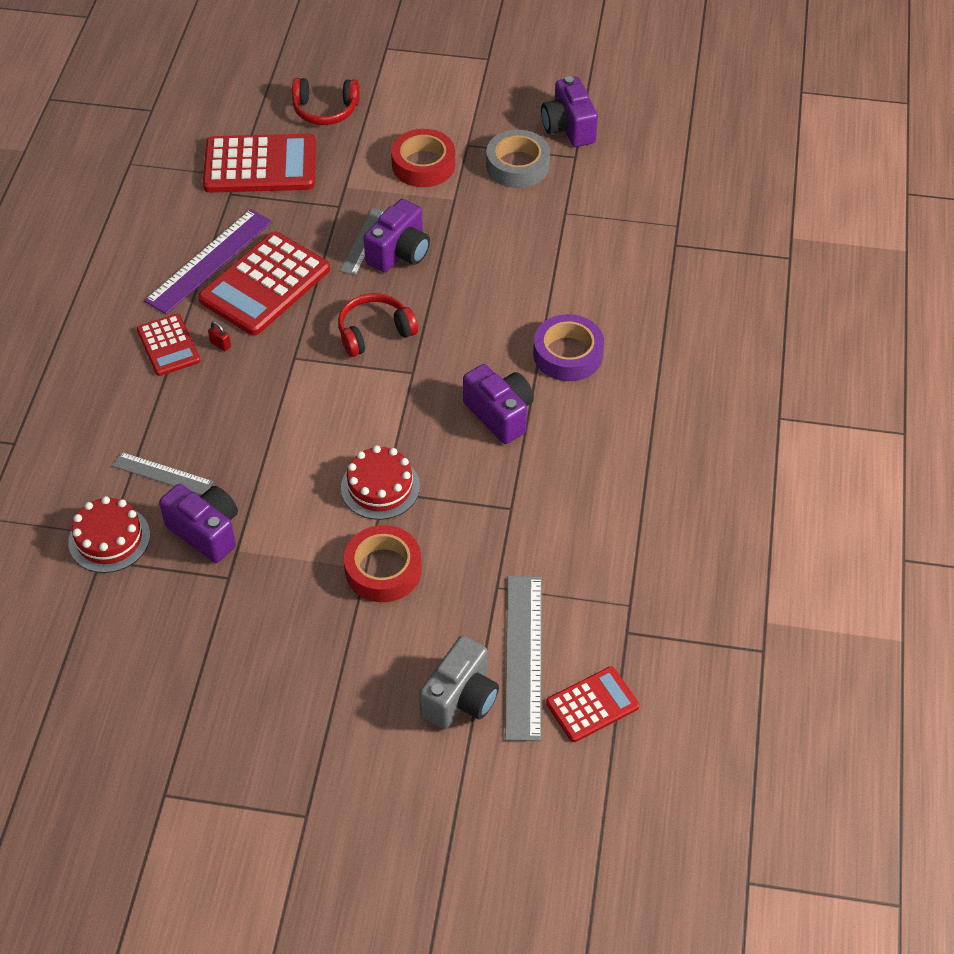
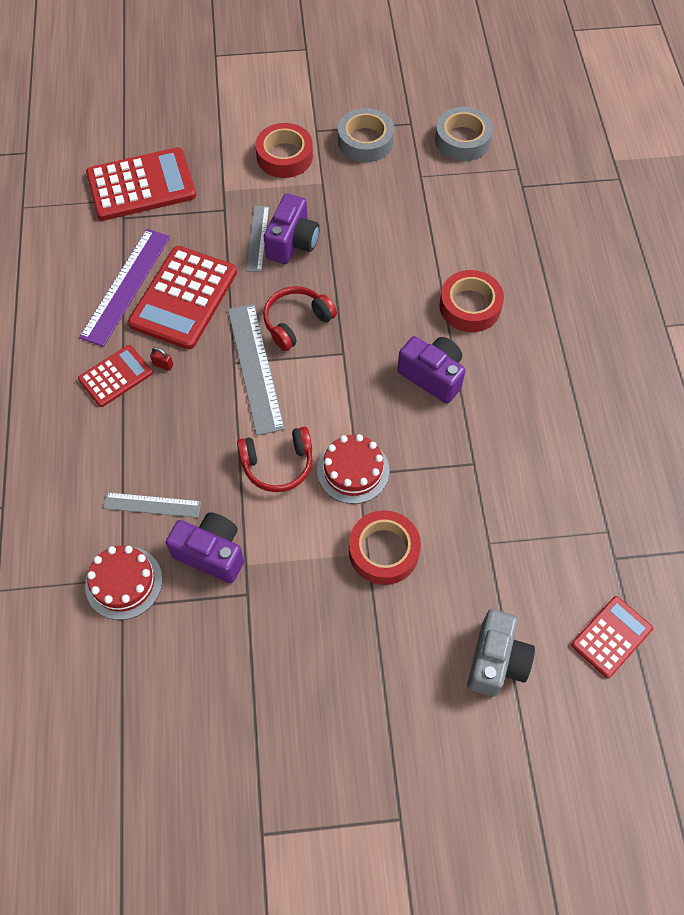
camera: 15 degrees left, 10 degrees up
red calculator [137,314,201,376] -> red calculator turned 90 degrees counterclockwise [78,345,153,407]
red headphones [292,78,360,125] -> red headphones moved to [237,427,312,492]
grey ruler [505,576,542,741] -> grey ruler moved to [228,304,285,436]
purple tape [533,314,604,381] -> red tape [439,270,504,332]
purple camera [541,76,598,147] -> none
none -> grey tape [435,107,493,161]

